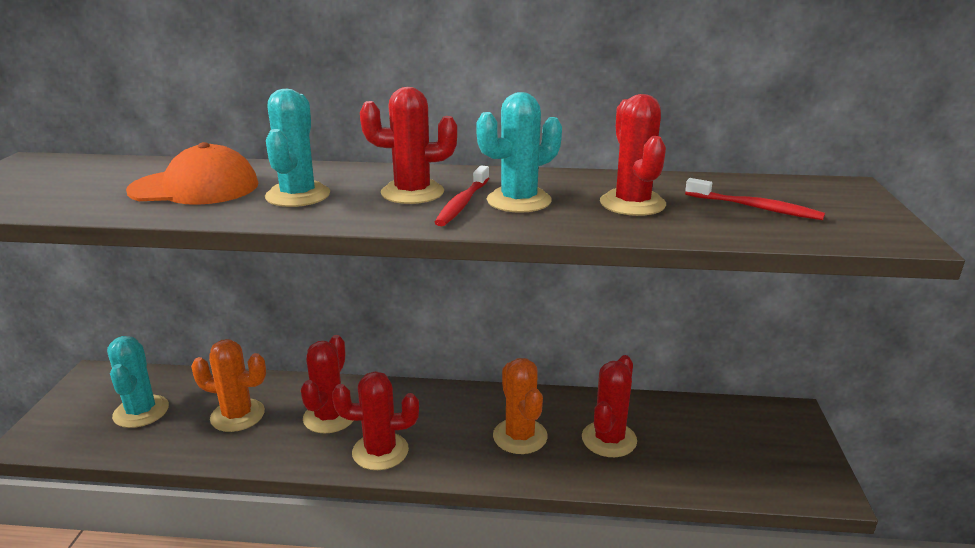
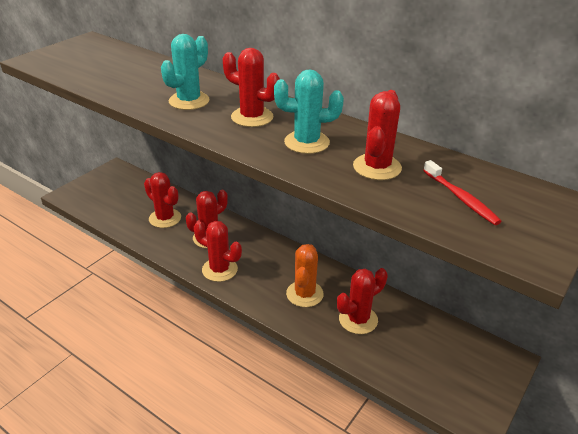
camera: 30 degrees right, 10 degrees up
turquoise cactus [107,336,169,428] -> none
orange cap [126,142,258,205] -> none
orange cactus [191,339,266,432] -> red cactus [144,172,181,228]
red toothbrush [434,165,489,226] -> none

